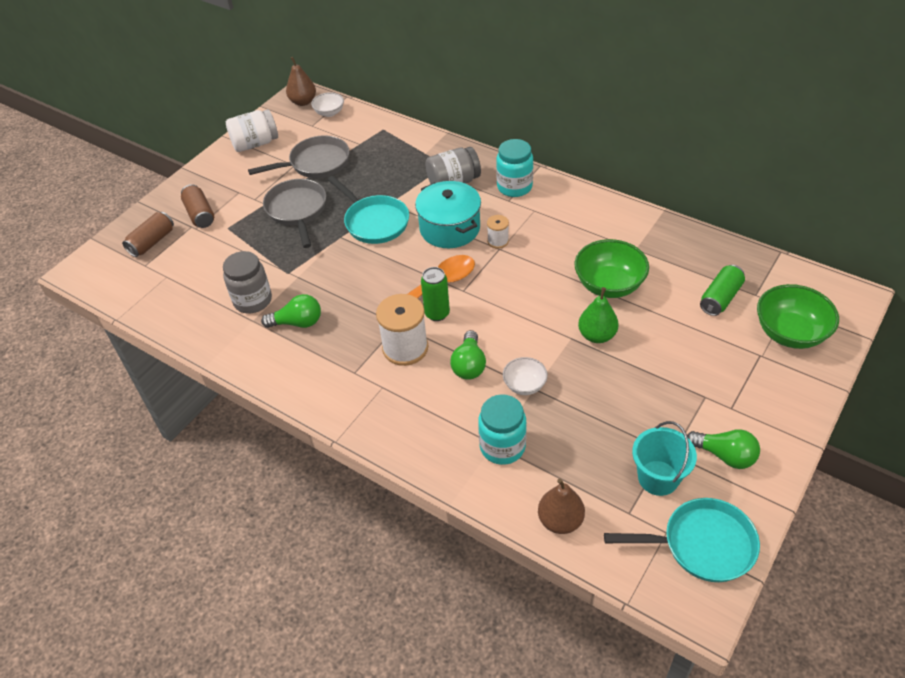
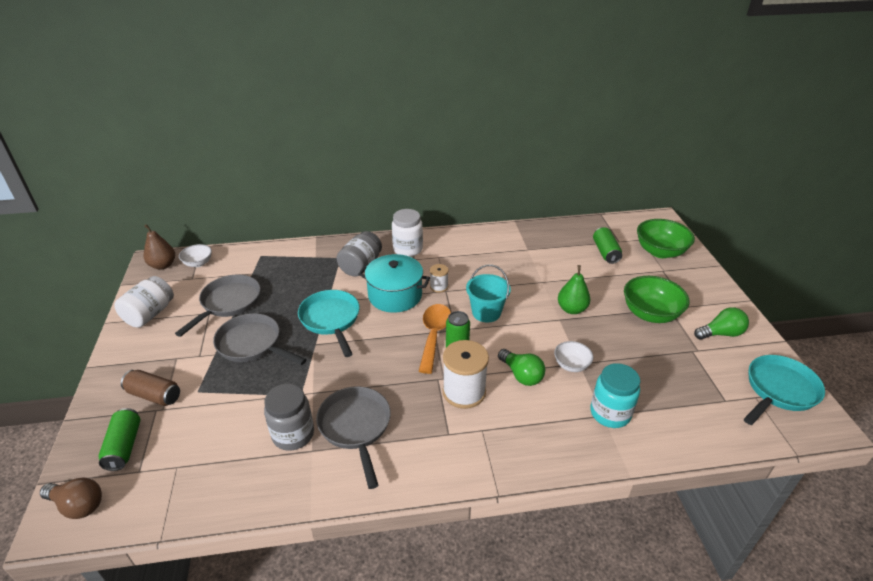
camera: 45 degrees left, 10 degrees down
brown can [122,212,174,257] -> green can [98,408,141,471]
green light bulb [261,294,321,328] -> grey pan [316,386,391,489]
turquoise pan [328,176,409,244] -> turquoise pan turned 120 degrees counterclockwise [298,290,360,357]
turquoise jar [496,139,533,197] -> white jar [392,209,423,257]
brown pear [538,479,585,534] -> none
green bowl [575,239,649,298] -> green bowl moved to [624,276,689,323]
turquoise bucket [632,421,697,496] -> turquoise bucket moved to [466,264,511,323]
none -> brown light bulb [40,478,102,519]

